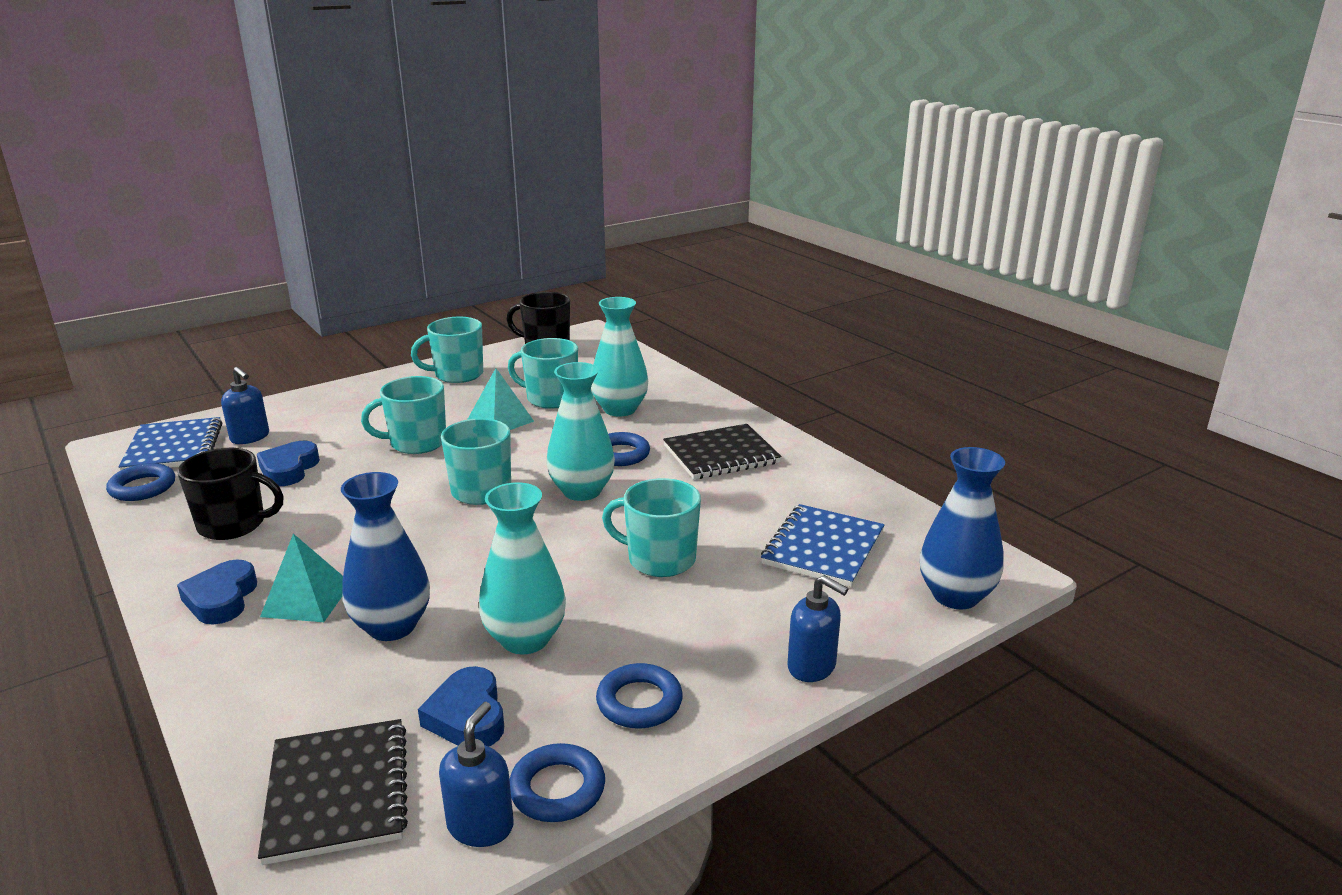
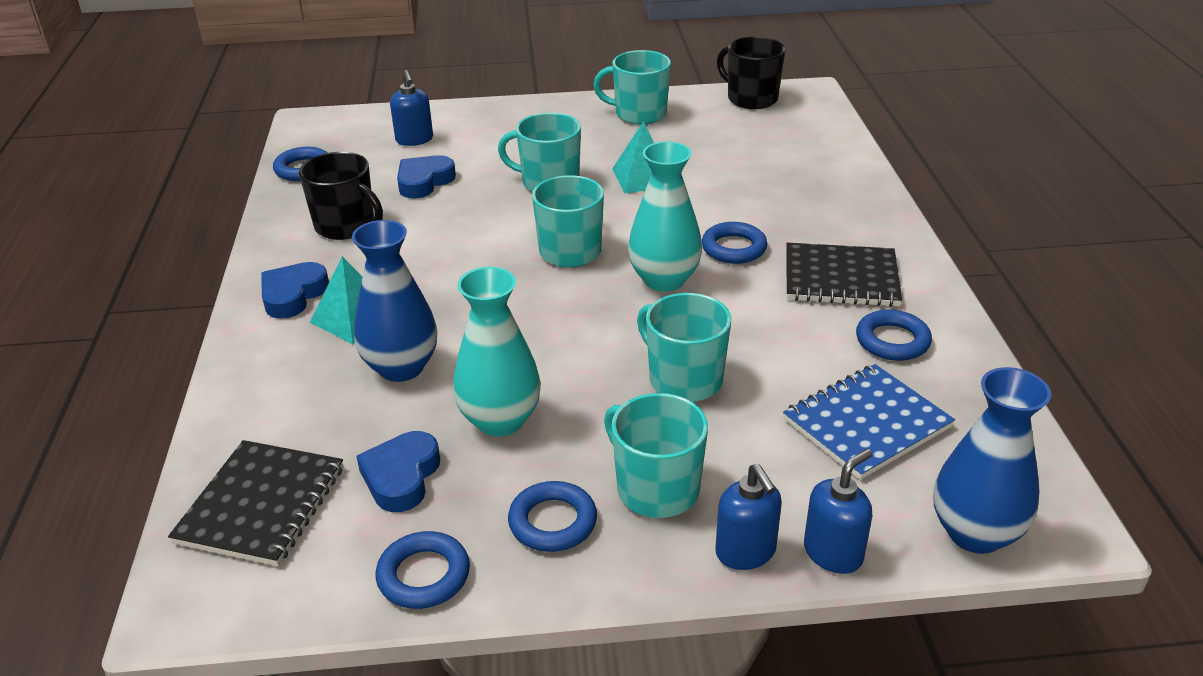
camera: 30 degrees right, 10 degrees up
blue notebook [118,417,222,470] -> none
blue soap dispenser [439,702,514,847] -> blue soap dispenser moved to [804,449,872,574]
turquoise mug [508,338,578,409] -> turquoise mug moved to [604,393,708,518]
turquoise vase [591,297,648,416] -> none
none -> blue ring [856,310,932,361]

